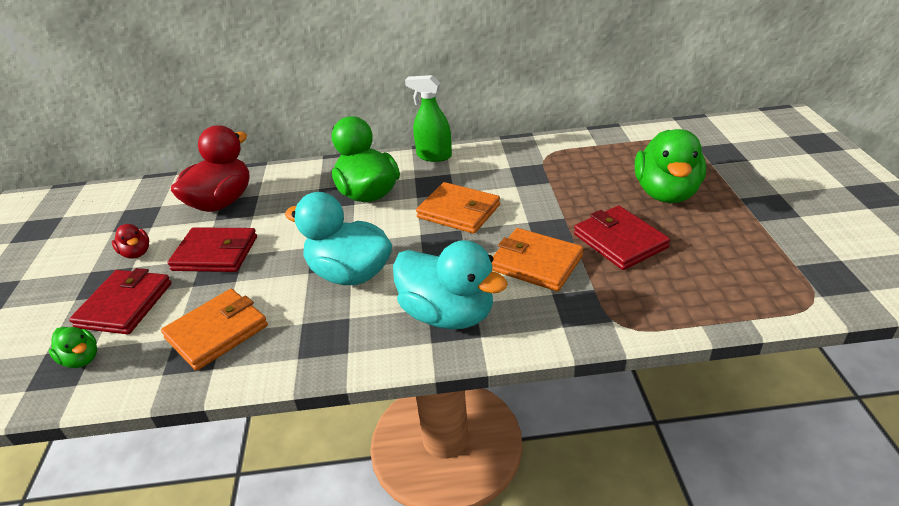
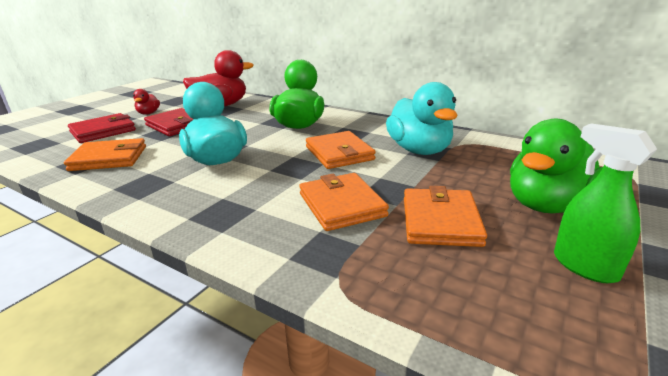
camera: 35 degrees right, 10 degrees down
green duck [48,327,97,368] -> none
turquoise duck [393,240,508,330] -> turquoise duck moved to [386,82,457,155]
green spray bottle [405,75,452,162] -> green spray bottle moved to [554,123,657,283]
red wallet [574,206,670,270] -> orange wallet [404,186,487,247]

